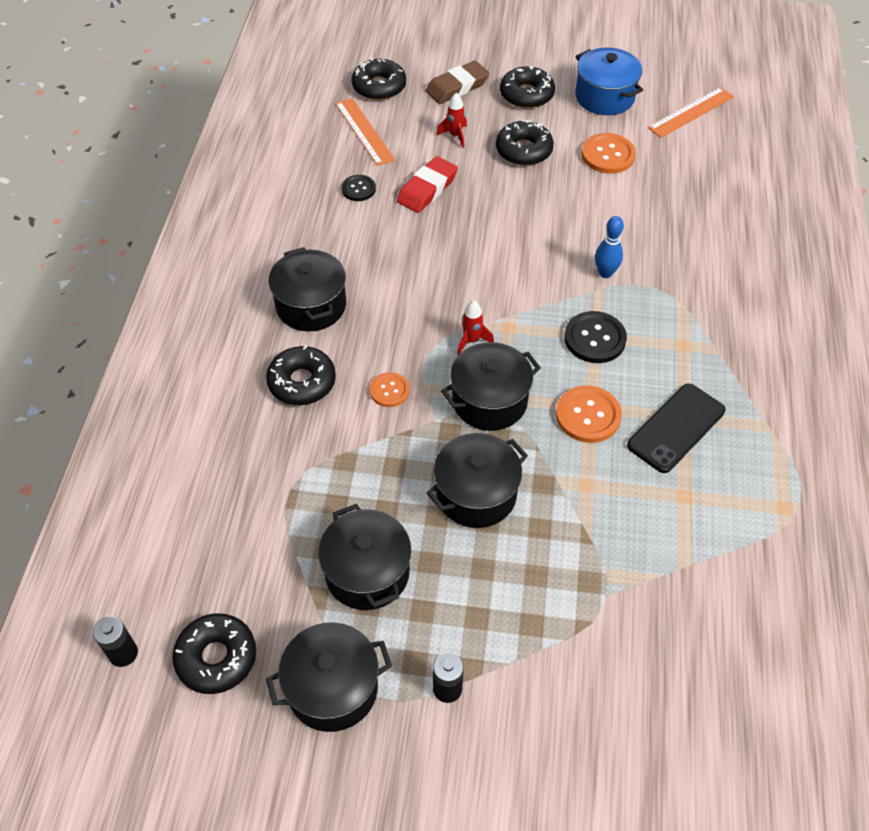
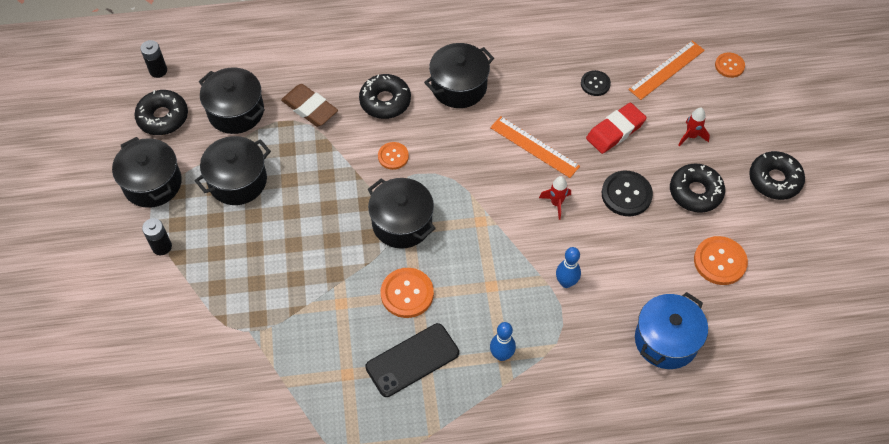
camera: 75 degrees right, 5 degrees up
black donut [352,58,406,100] -> orange button [715,52,745,78]
red eraser [397,156,458,213] -> red eraser turned 60 degrees counterclockwise [586,103,647,154]
brown eraser [426,61,489,104] -> brown eraser moved to [281,84,338,127]
black pot [427,433,528,528] -> black pot moved to [199,68,265,134]
red rocket [457,300,494,355] -> red rocket moved to [539,176,571,220]
black button [564,311,627,363] -> black button moved to [602,171,653,216]
blue pot [575,48,643,115] -> blue pot moved to [635,292,708,369]
black phone [627,383,725,473] -> black phone turned 60 degrees counterclockwise [365,323,459,397]
orange ruler [648,87,734,138] -> orange ruler moved to [490,116,580,178]
none -> blue bowling pin [490,322,516,361]

